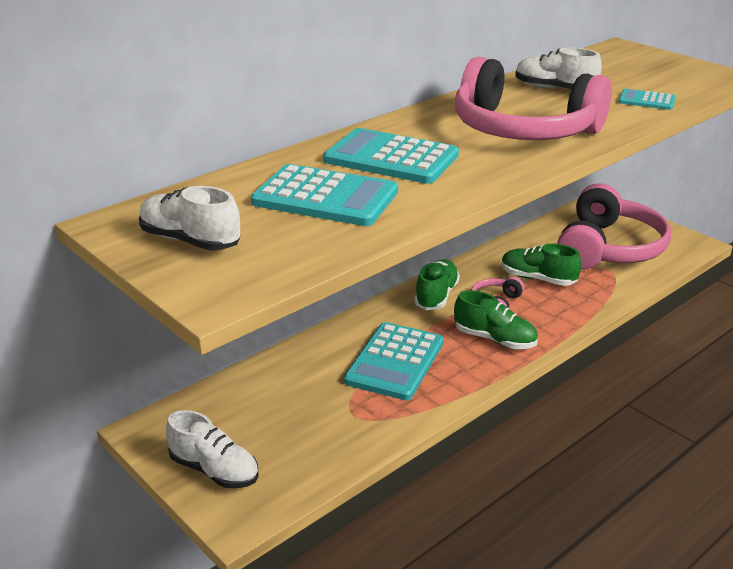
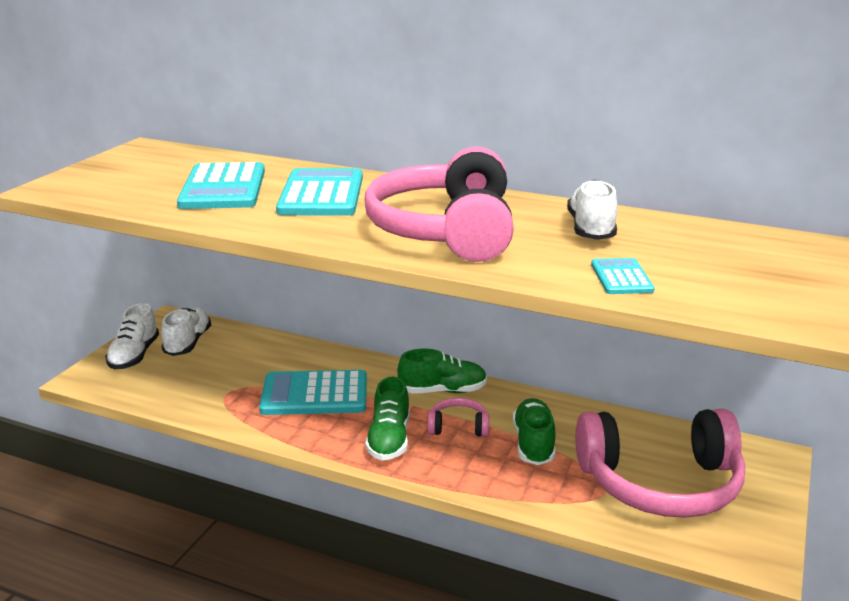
camera: 65 degrees right, 5 degrees down
white shoe [139,186,241,251] -> white shoe moved to [161,307,211,356]

